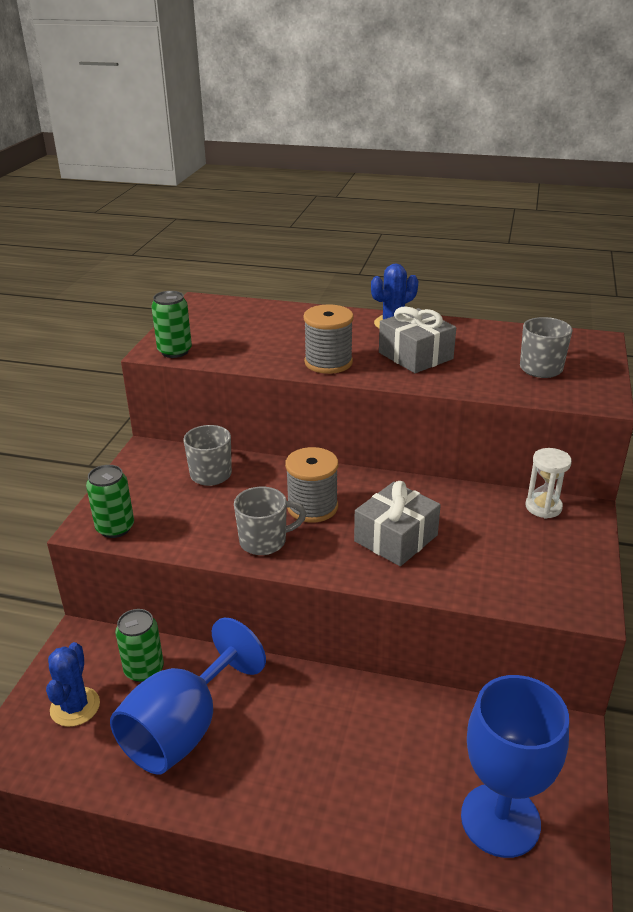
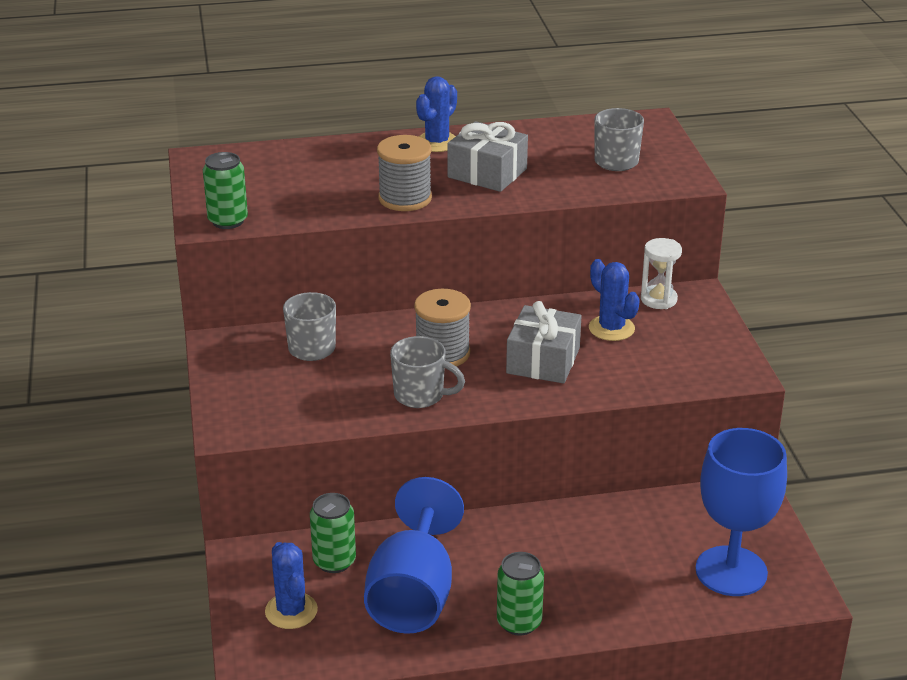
camera: 25 degrees left, 0 degrees up
green can [86,465,134,538] -> green can moved to [497,552,544,636]
grey mug [234,487,307,555] -> grey mug turned 60 degrees clockwise [390,336,465,408]
none -> blue cactus [589,259,640,341]

